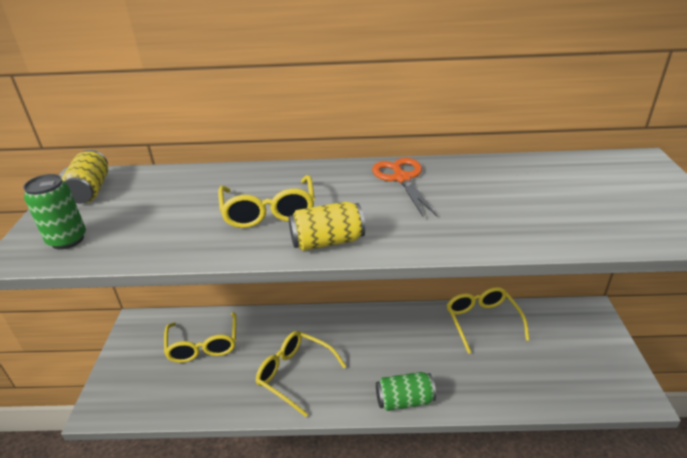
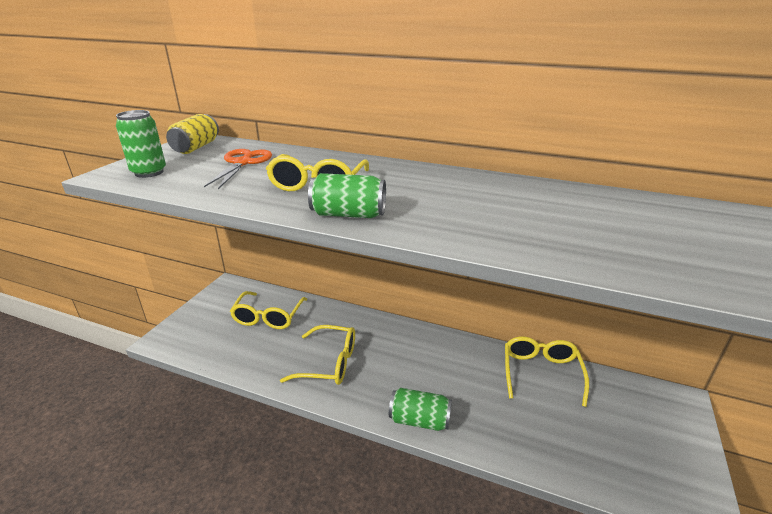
camera: 20 degrees right, 5 degrees down
yellow glasses [256,331,346,417] -> yellow glasses turned 135 degrees clockwise [280,325,355,385]
yellow can [288,201,365,251] -> green can [308,173,386,218]
orange scissors [372,158,437,218] -> orange scissors moved to [204,149,272,189]

